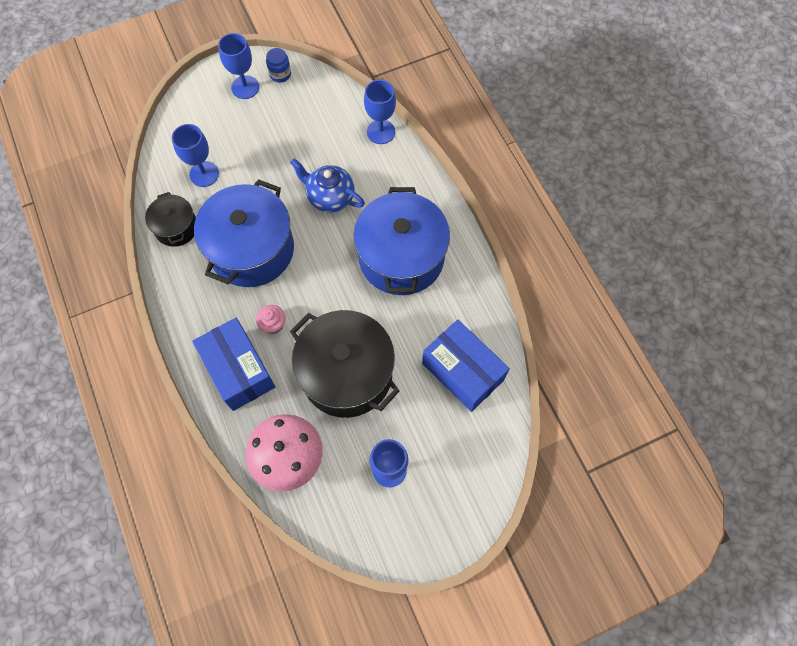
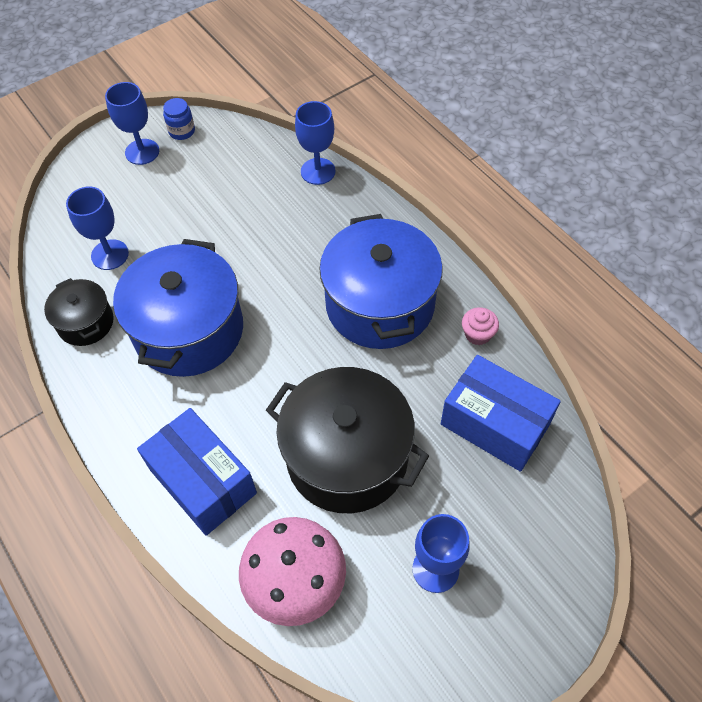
camera: 10 degrees left, 10 degrees down
pink cupcake [256,305,286,334] -> pink cupcake moved to [462,307,499,345]
blue teapot [290,158,365,213] -> none

